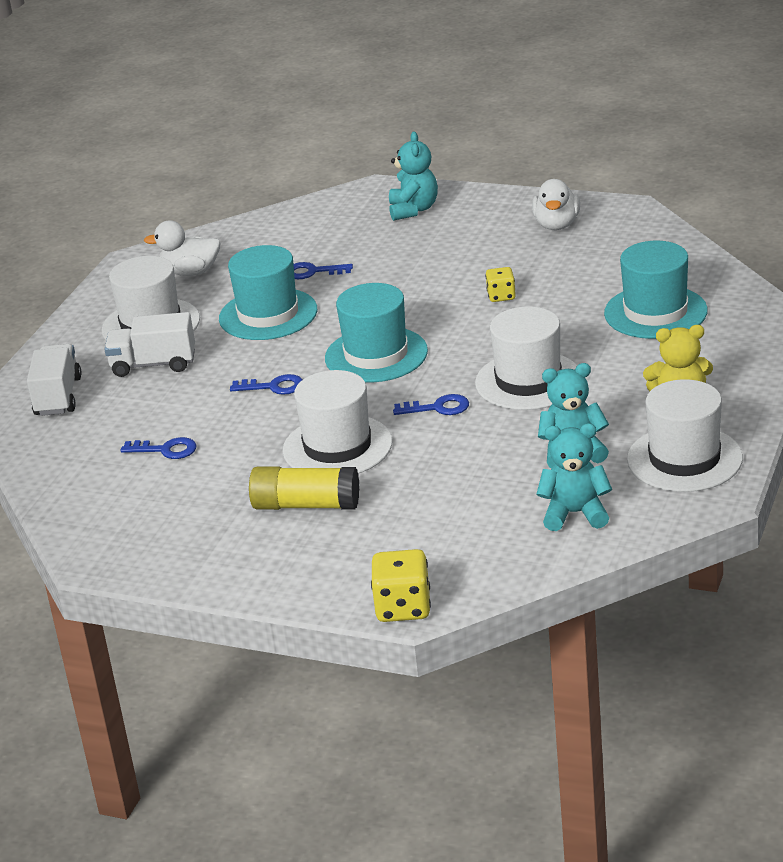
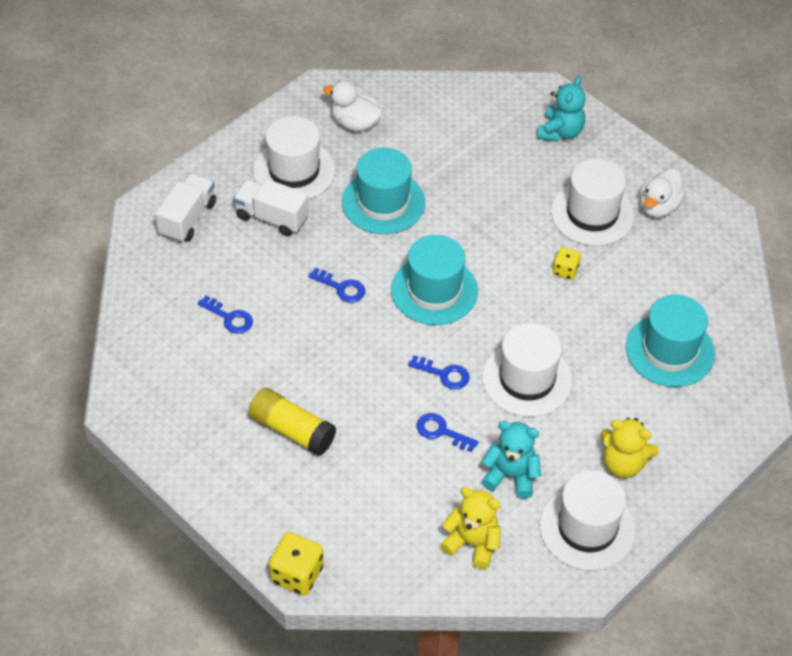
camera: 20 degrees right, 20 degrees up
white hat [283,370,392,474] -> white hat moved to [551,159,635,246]
blue key [293,262,353,279] -> blue key moved to [416,413,478,452]
turquoise teddy bear [536,423,612,531] -> yellow teddy bear [440,487,501,569]

